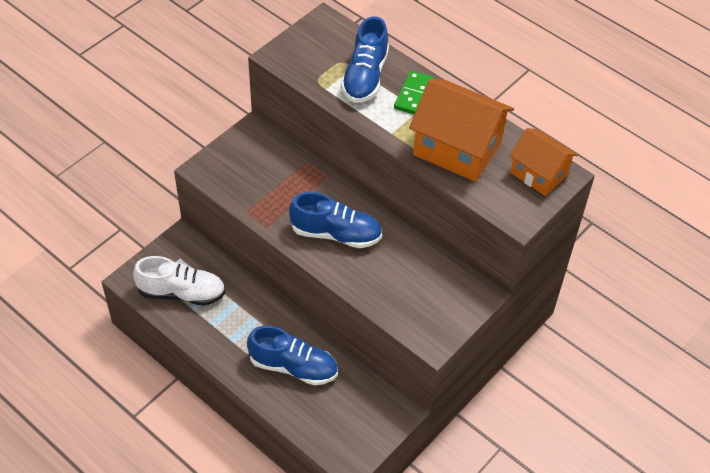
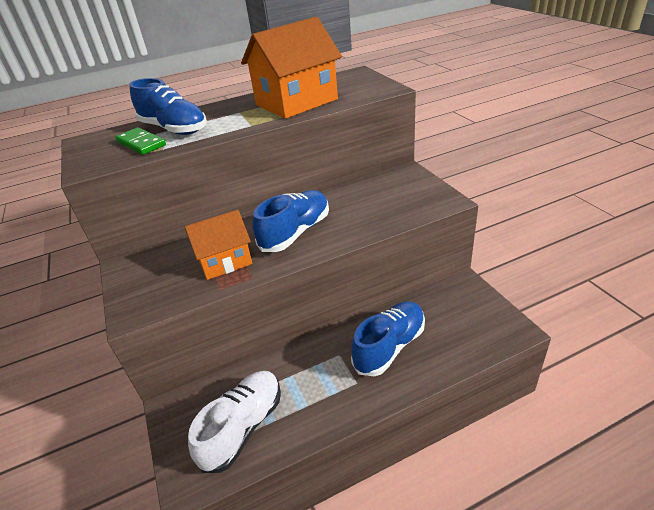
camera: 60 degrees left, 15 degrees down
green domino [394,71,434,114] -> green domino moved to [115,127,166,155]
orange house [509,128,578,196] -> orange house moved to [185,210,252,280]

